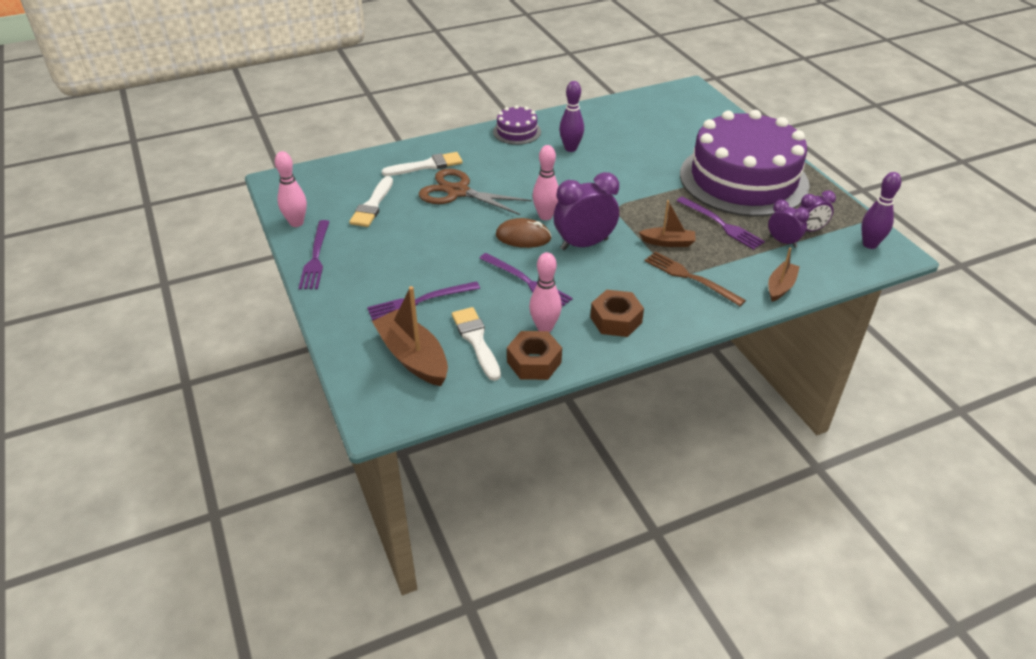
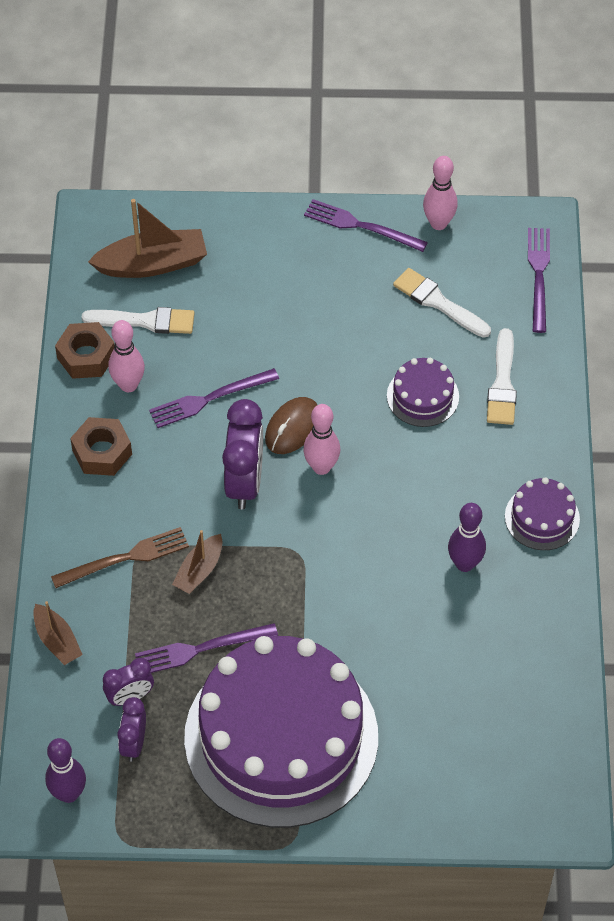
camera: 115 degrees right, 15 degrees up
purple fork [367,281,480,321] -> purple fork moved to [528,228,550,333]
brown scissors [419,168,532,215] -> purple cake [387,358,459,427]

